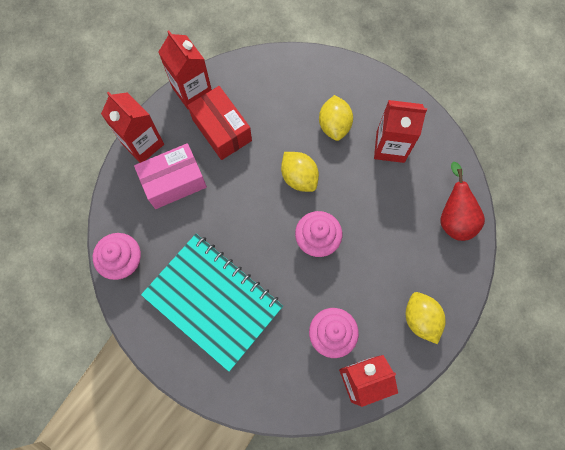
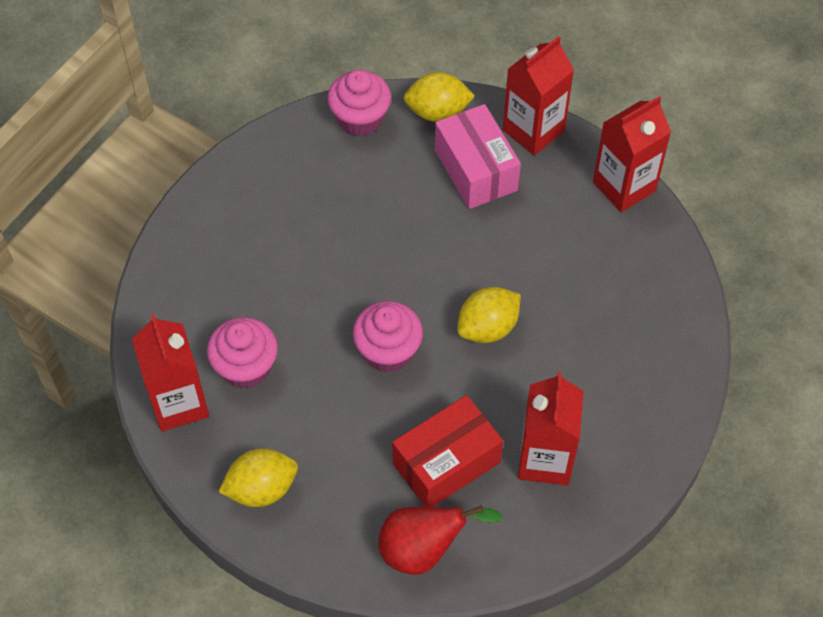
camera: 90 degrees right, 15 degrees down
turquoise notebook [141,234,283,372] -> none
red box [187,86,252,160] -> red box moved to [392,395,503,507]
yellow lemon [319,95,353,141] -> yellow lemon moved to [404,72,475,122]

